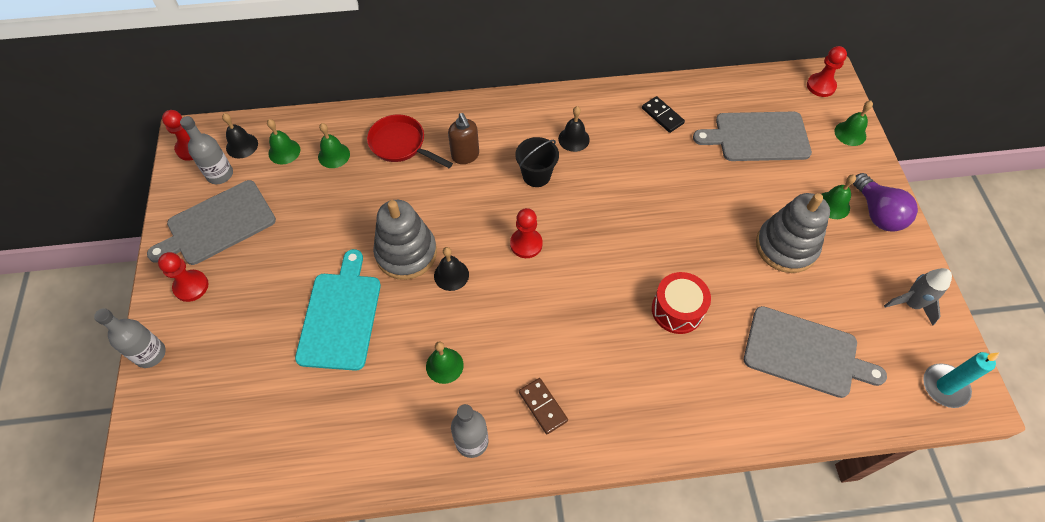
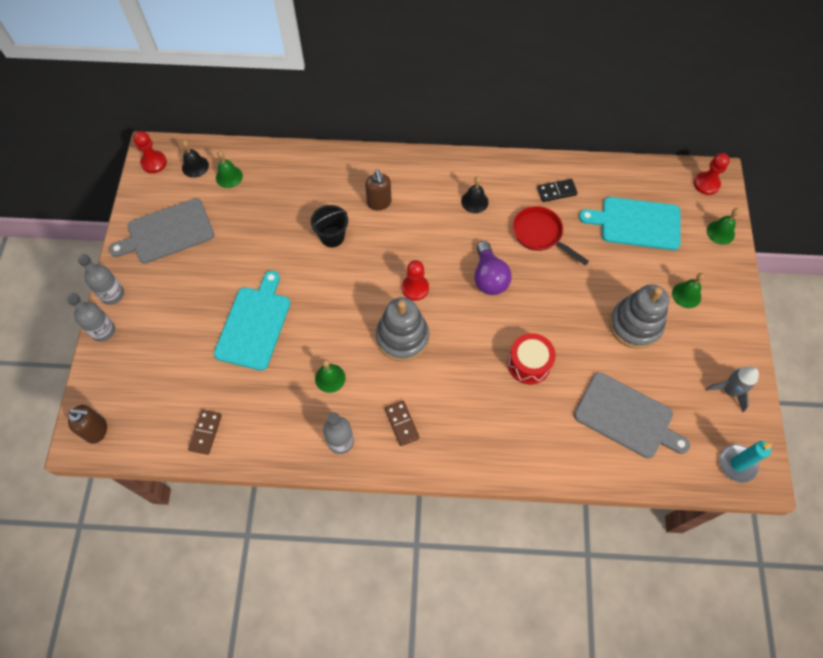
camera: 10 degrees right, 5 degrees up
red pawn [158,252,209,302] -> none
grey bottle [180,116,233,184] -> grey bottle moved to [77,254,124,305]
green bell [318,123,350,168] -> none
red pan [367,115,453,168] -> red pan moved to [513,206,589,265]
grey stacking toy [373,200,437,280] -> grey stacking toy moved to [376,297,429,361]
black bell [434,247,469,291] -> none
black bucket [515,137,559,187] -> black bucket moved to [311,205,348,247]
black domino [642,96,685,133] -> black domino turned 75 degrees counterclockwise [537,179,578,202]
grey cutting board [693,112,812,161] -> turquoise cutting board [579,197,681,250]
purple light bulb [853,173,918,232] -> purple light bulb moved to [474,241,512,295]
none -> brown soap dispenser [68,405,107,444]
none -> brown domino [188,410,222,455]

